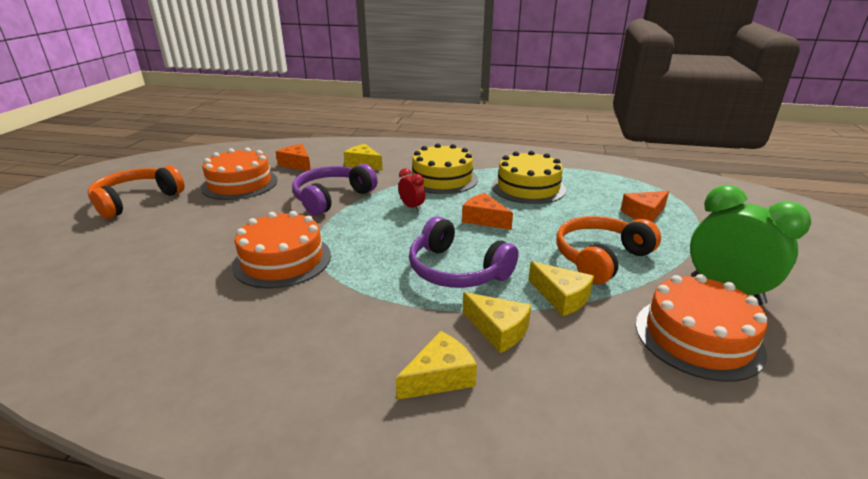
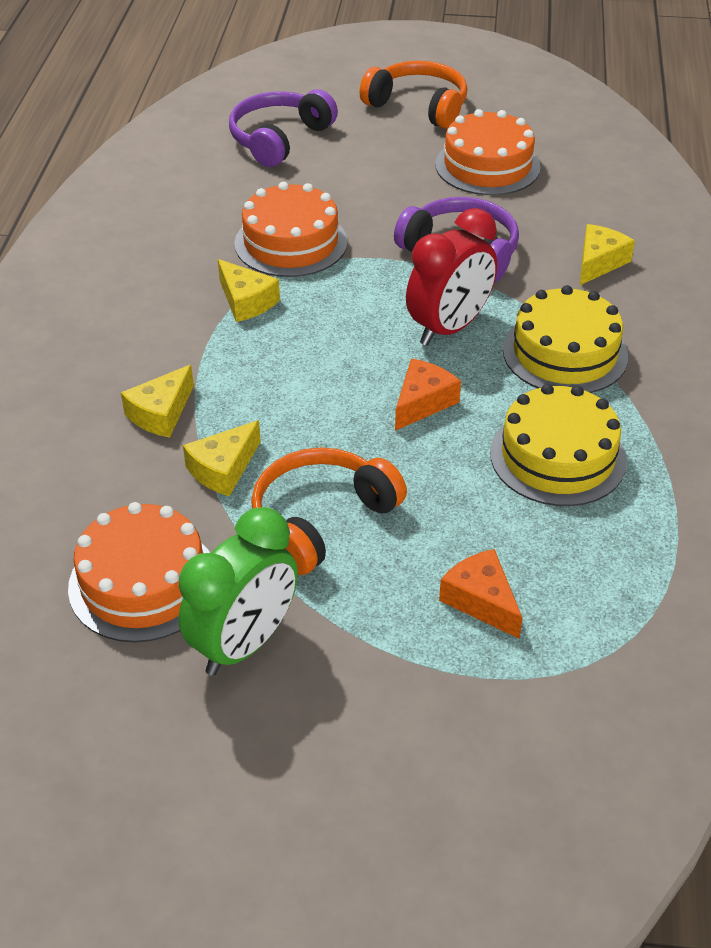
camera: 85 degrees right, 15 degrees up
orange cheese [276,144,311,171] -> none
yellow cheese [396,331,477,400] -> yellow cheese moved to [218,259,280,322]
red clock [398,168,425,211] -> red clock [406,208,497,346], size x2.09
purple headphones [409,216,519,288] -> purple headphones moved to [229,89,338,167]
orange headphones [556,216,661,285] -> orange headphones turned 90 degrees counterclockwise [251,447,407,575]

